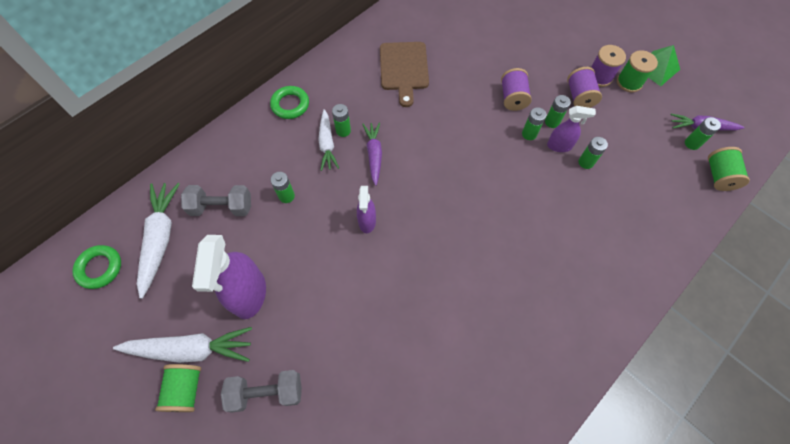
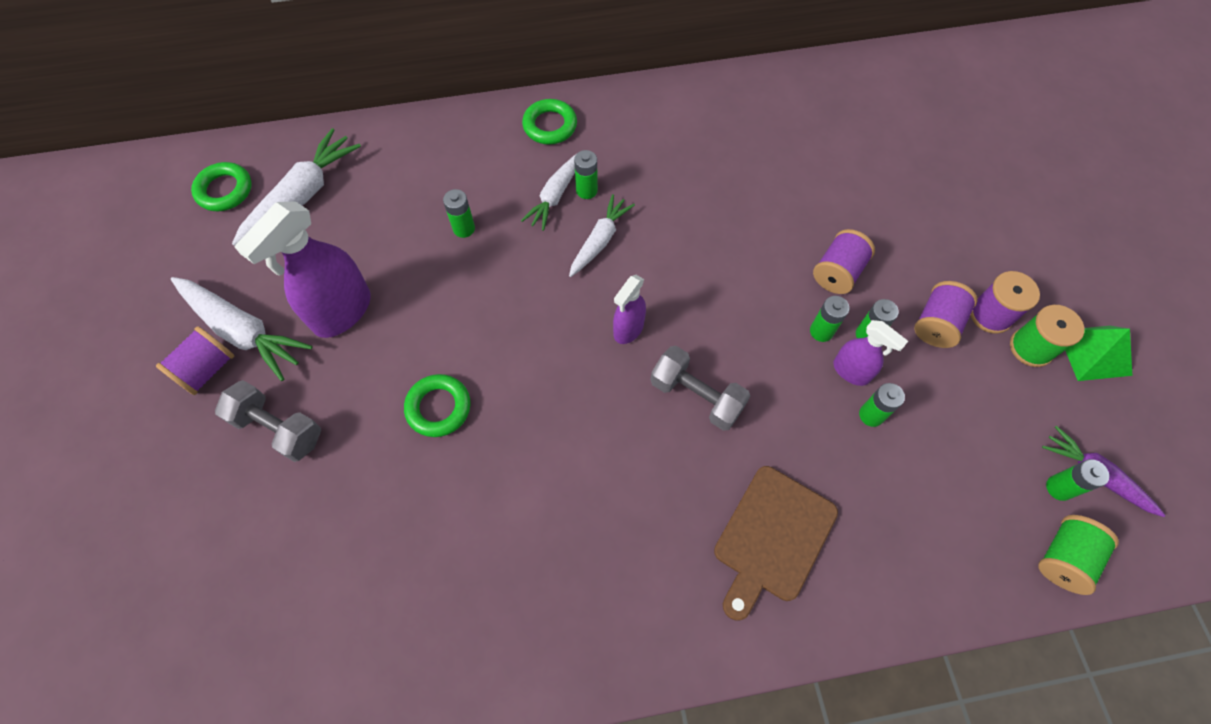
camera: 35 degrees right, 0 degrees up
green spool [155,364,201,412] -> purple spool [156,326,234,395]
grey dumbbell [181,185,251,216] -> grey dumbbell moved to [651,346,750,431]
purple spray bottle [357,186,376,233] -> purple spray bottle moved to [613,275,646,344]
purple carrot [362,122,382,186] -> white carrot [569,194,635,277]
brown cutting board [380,42,429,107] -> brown cutting board moved to [714,466,838,621]
none -> green ring [404,374,470,437]

